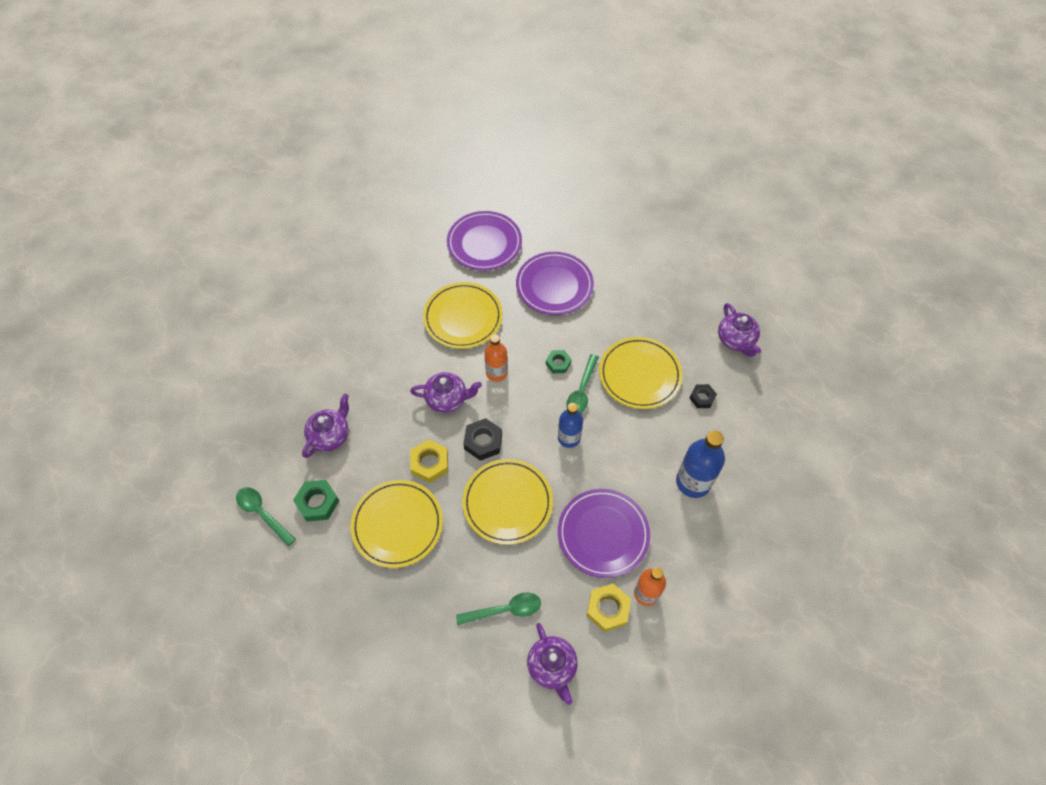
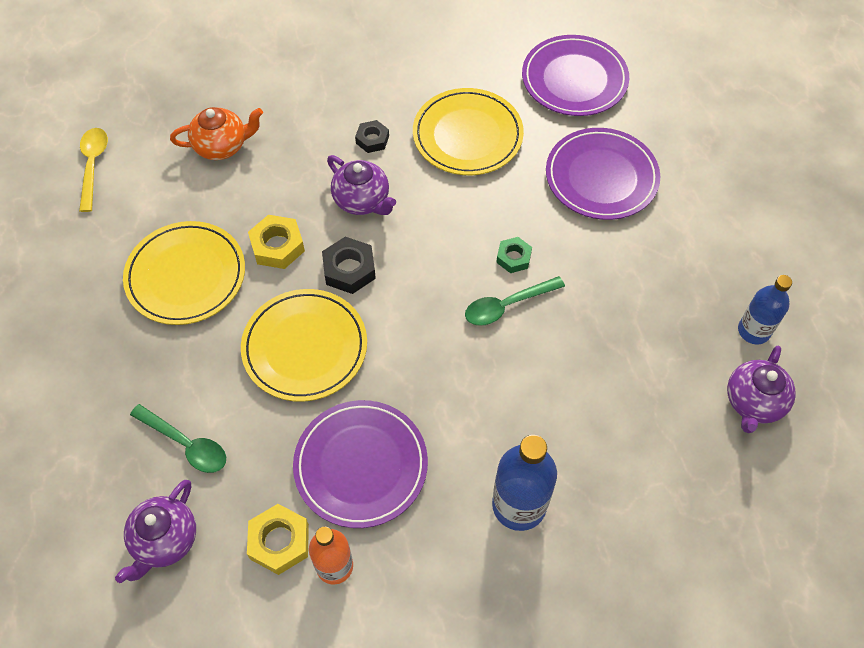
camera: 45 degrees right, 0 degrees up
green spoon [236,487,296,546] -> yellow spoon [79,128,108,212]
green nut [293,480,339,522] -> none
purple teapot [302,394,349,458] -> orange teapot [170,107,263,160]
orange bottle [484,334,508,382] -> none
blue bottle [558,403,583,448] -> blue bottle moved to [738,275,792,344]
yellow plate [599,337,683,409] -> none
black nut [689,384,717,408] -> black nut moved to [355,120,389,153]

